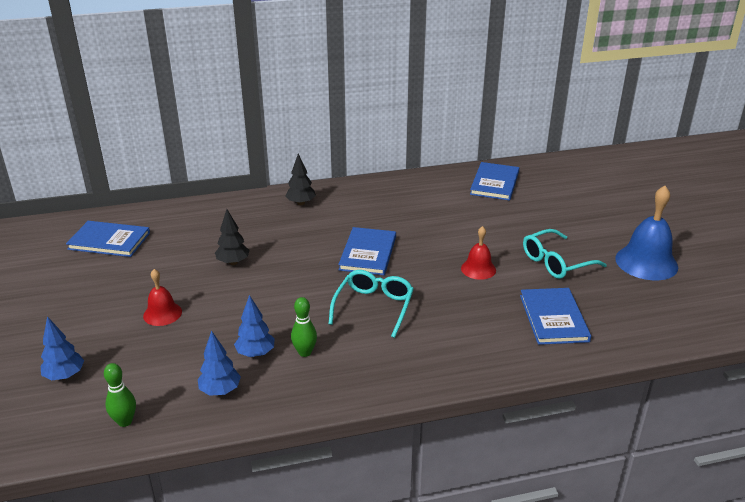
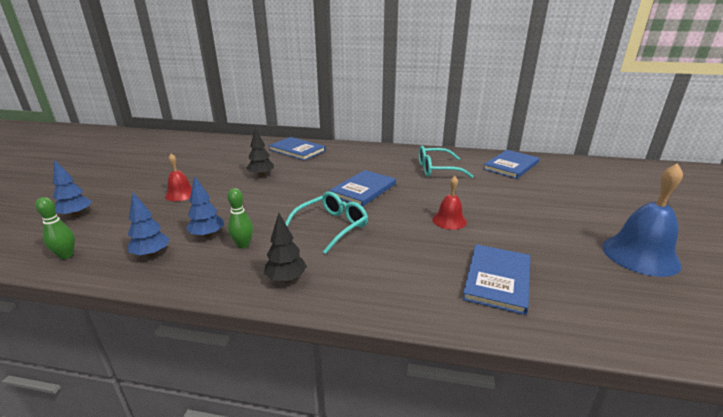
camera: 25 degrees right, 5 degrees down
blue book [66,221,150,257] -> blue book moved to [268,137,326,161]
black tree [285,153,316,205] -> black tree moved to [264,213,307,282]
turquoise glasses [523,229,607,279] -> turquoise glasses moved to [419,146,474,178]

